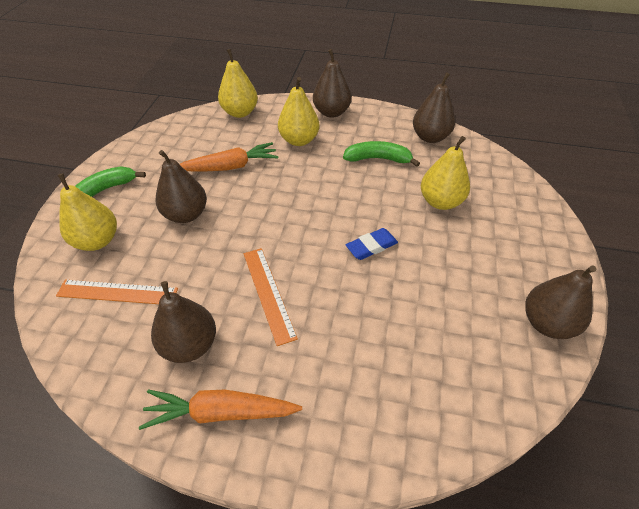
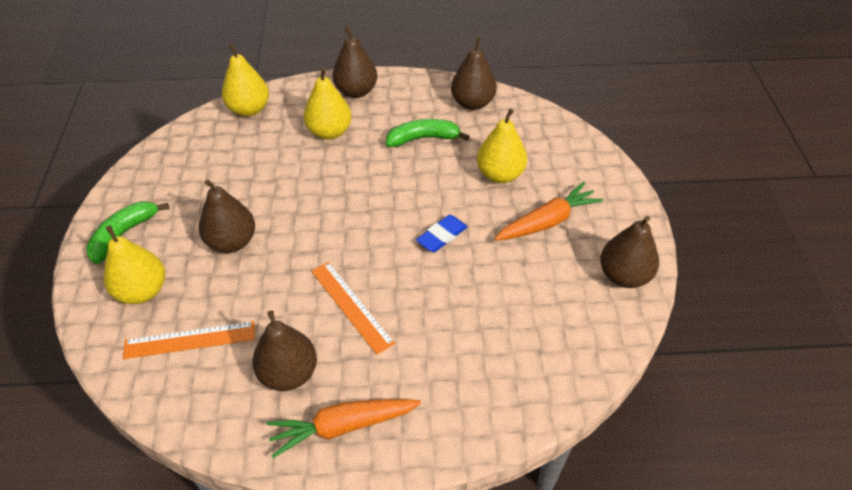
camera: 15 degrees left, 0 degrees up
orange carrot [180,142,279,172] -> orange carrot moved to [494,182,603,240]

